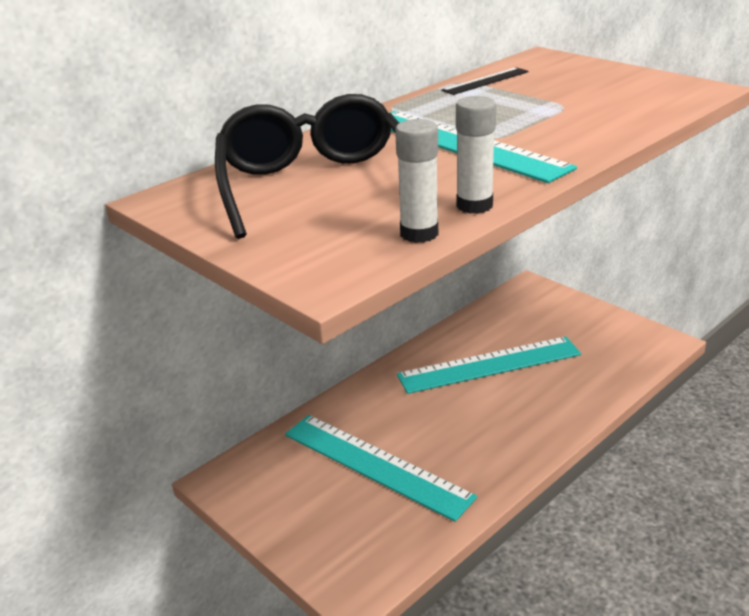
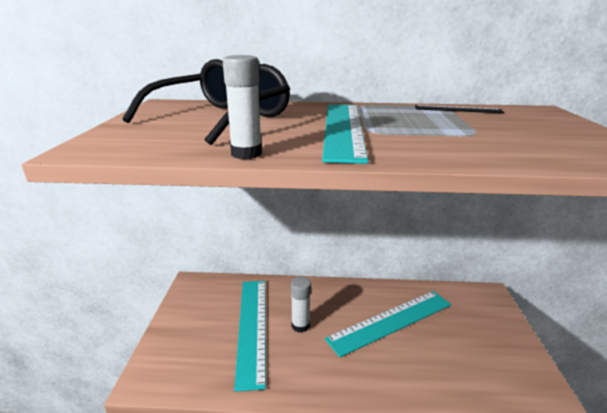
camera: 45 degrees right, 5 degrees down
white glue stick [395,119,438,243] -> white glue stick moved to [291,277,311,333]
turquoise ruler [397,336,581,394] -> turquoise ruler turned 60 degrees counterclockwise [325,291,451,357]

